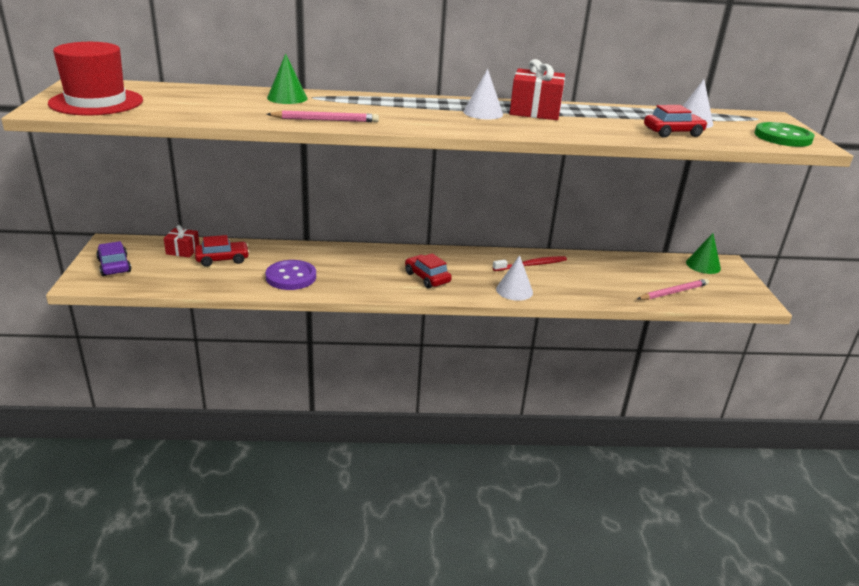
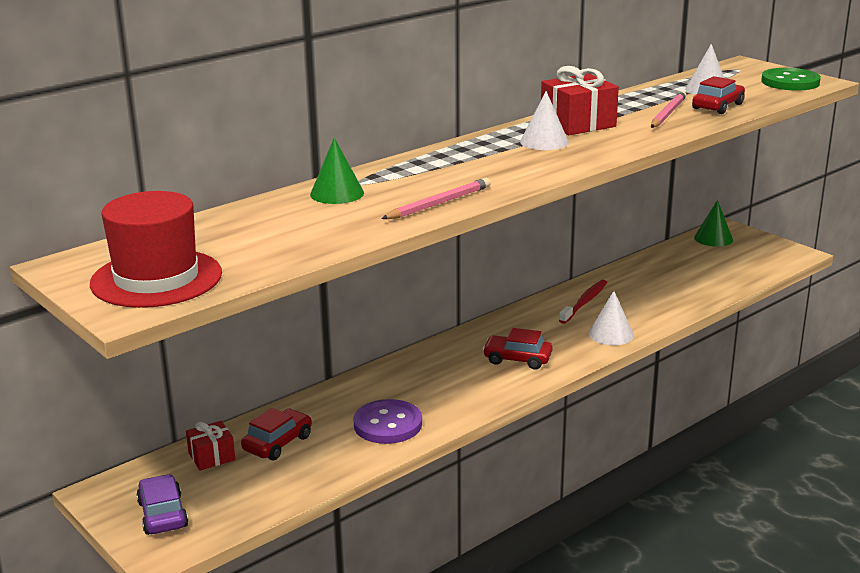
camera: 35 degrees left, 5 degrees down
purple car [96,241,131,276] -> purple car turned 45 degrees clockwise [136,474,188,535]
pink pencil [637,279,709,300] -> pink pencil moved to [651,91,687,128]

